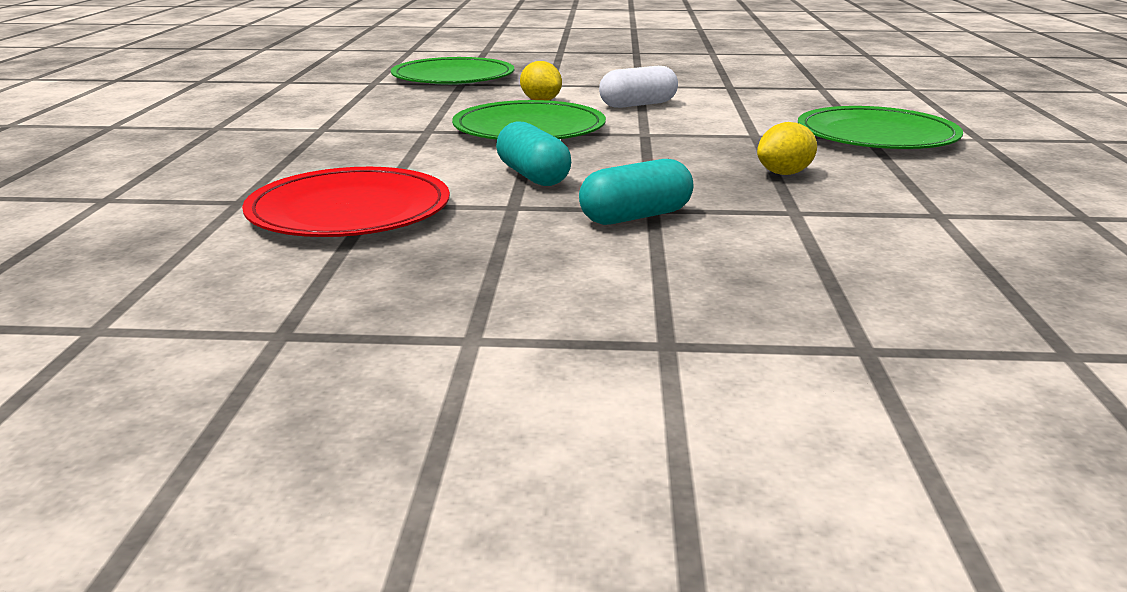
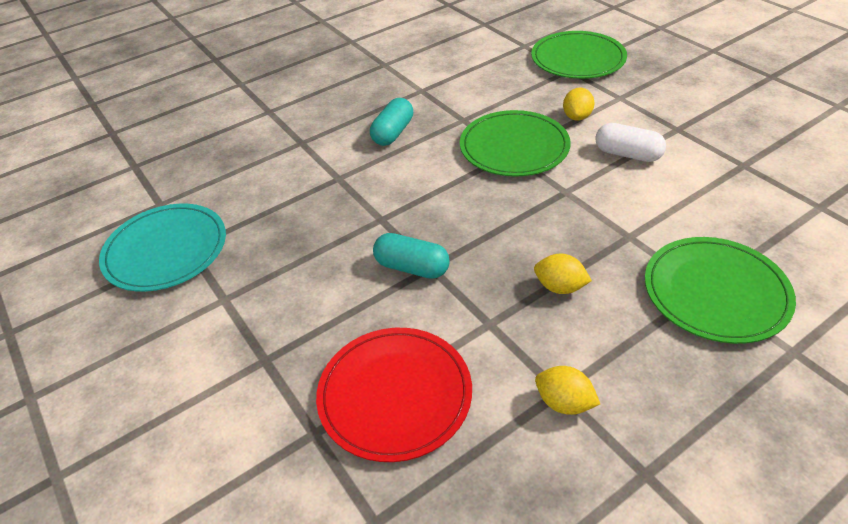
camera: 55 degrees right, 20 degrees up
red plate [242,167,450,237] -> red plate moved to [316,328,472,462]
turquoise capsule [496,121,571,186] -> turquoise capsule moved to [370,98,413,146]
none -> turquoise plate [99,204,226,292]
none -> yellow lemon [535,366,600,415]

